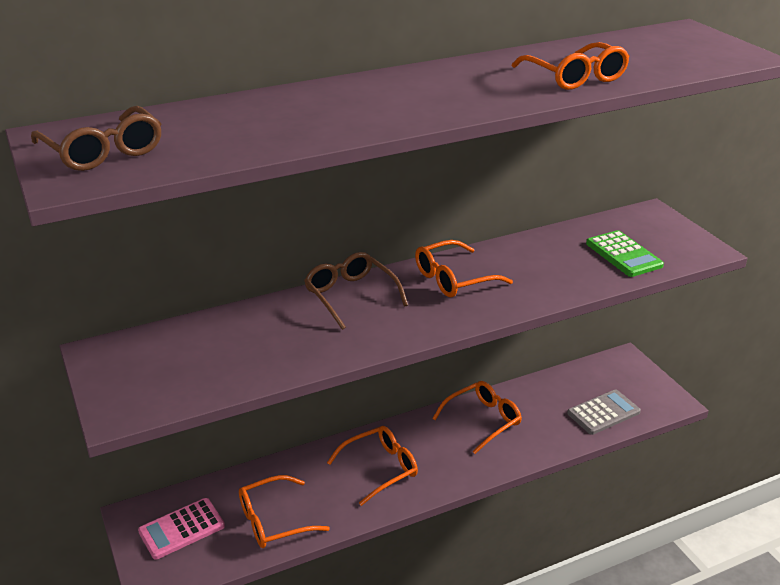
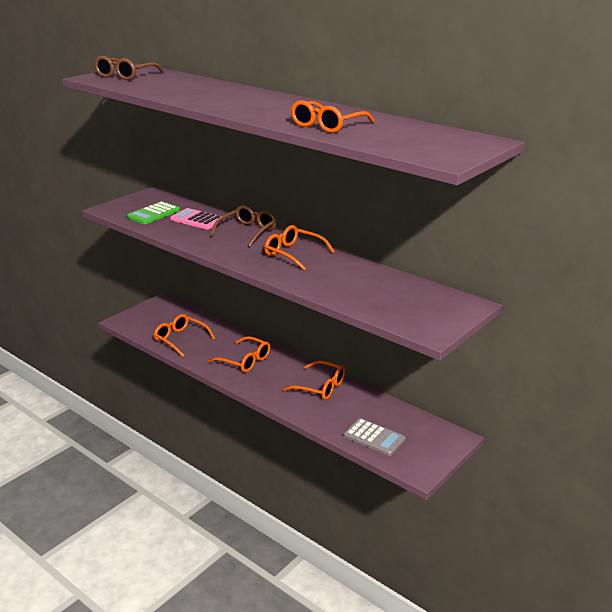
camera: 65 degrees right, 5 degrees down
pink calculator [138,498,225,559] -> pink calculator moved to [170,208,224,229]
green calculator [586,230,664,277] -> green calculator moved to [127,201,180,224]

